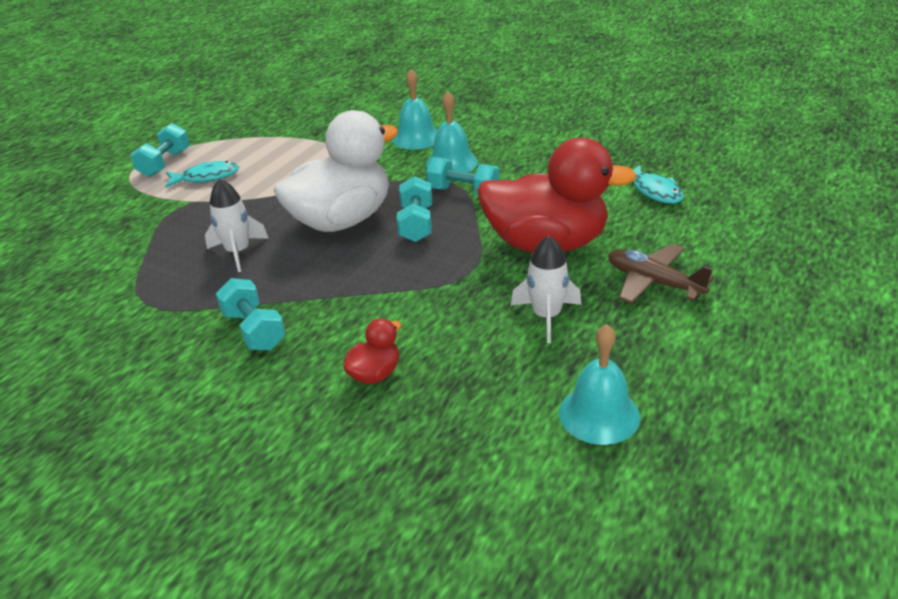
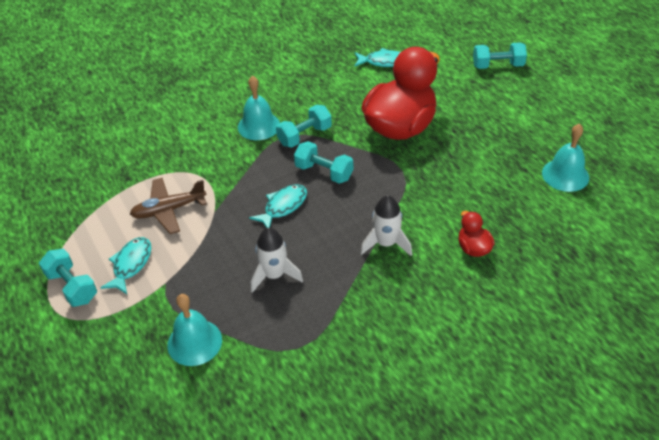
camera: 60 degrees left, 10 degrees up
turquoise dumbbell [216,278,286,350] -> turquoise dumbbell moved to [473,43,527,69]
white duck [274,110,398,232] -> turquoise fish [249,184,307,228]
turquoise bell [392,69,437,150] -> turquoise bell moved to [167,294,222,366]
white rocket [511,236,581,343] -> white rocket moved to [360,195,412,256]
brown plane [608,244,714,304] -> brown plane moved to [130,178,207,234]

